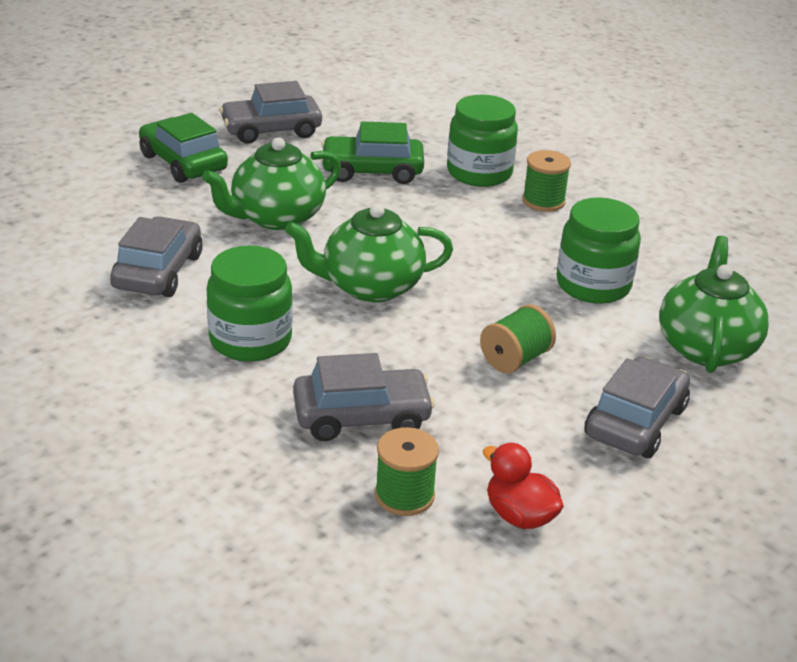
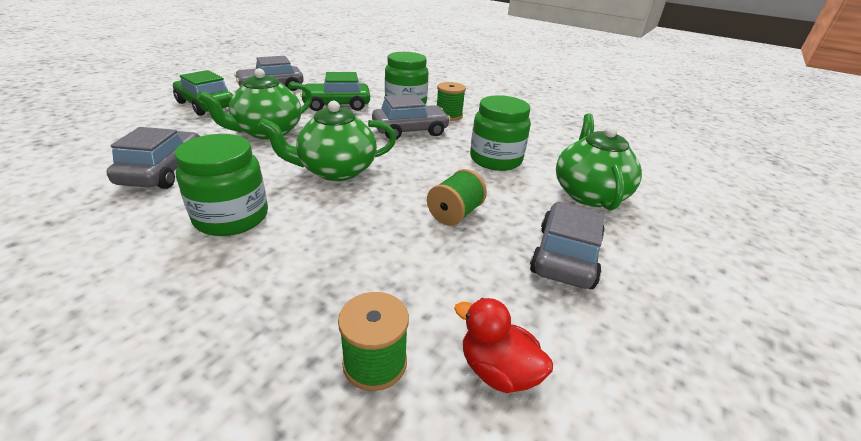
camera: 10 degrees left, 0 degrees up
grey car [293,353,435,441] -> grey car moved to [372,94,450,140]

